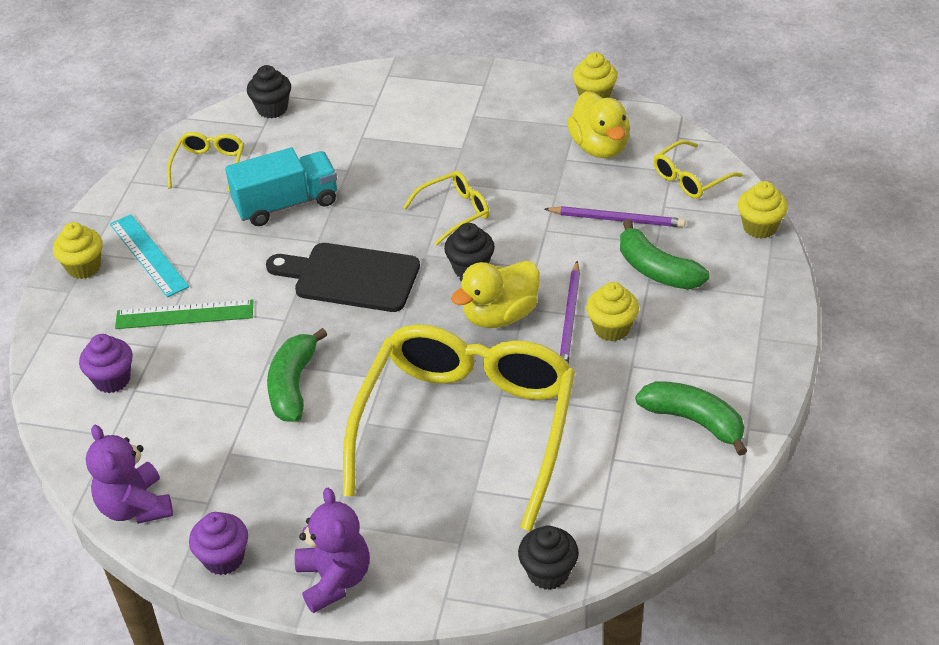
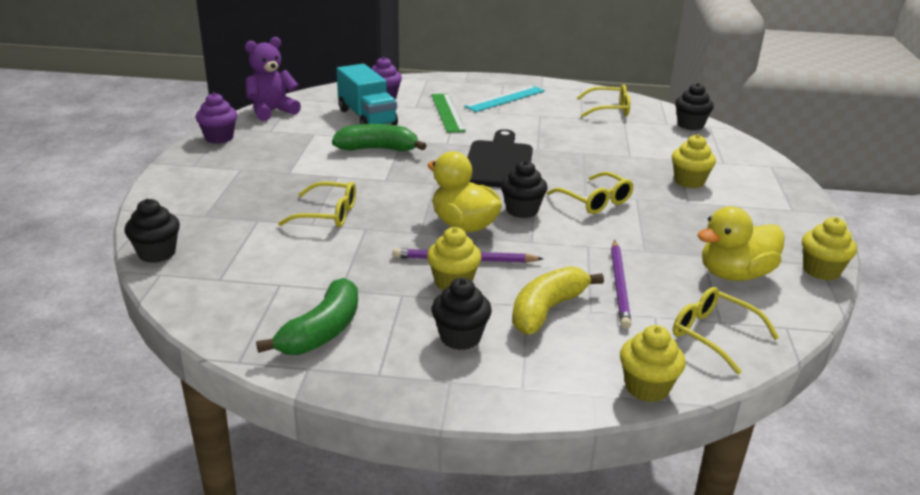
camera: 80 degrees right, 15 degrees down
yellow cupcake [53,222,103,279] -> yellow cupcake moved to [672,134,716,188]
turquoise truck [225,147,337,226] -> turquoise truck moved to [337,64,398,125]
purple teddy bear [295,488,369,613] -> none
yellow glasses [343,324,575,531] -> yellow glasses [278,182,356,227], size x0.41
green banana [620,219,710,289] -> yellow banana [512,266,604,335]
none -> black cupcake [432,278,492,350]

